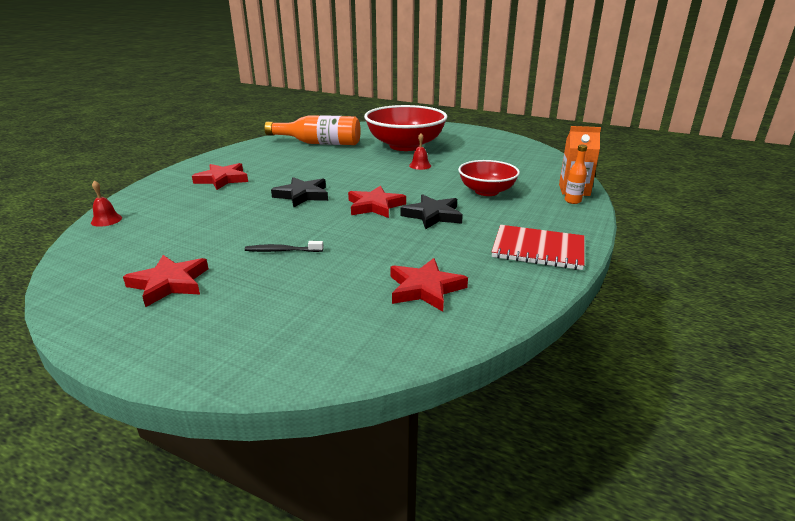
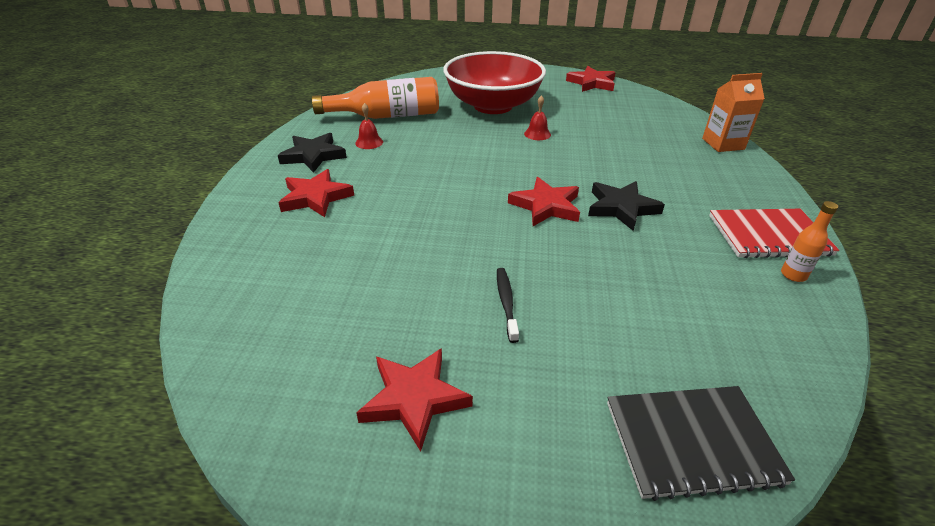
camera: 20 degrees left, 10 degrees up
red bell [91,180,122,227] -> red bell moved to [355,103,383,149]
black toothbrush [245,241,323,252] -> black toothbrush turned 105 degrees clockwise [497,268,519,343]
black star [271,177,328,207] -> black star moved to [278,133,347,173]
red star [390,258,468,312] -> red star moved to [566,66,616,92]
red bowl [458,160,520,196] -> none
orange bottle [565,145,587,204] -> orange bottle moved to [781,201,838,282]
none -> black notebook [607,386,795,501]

